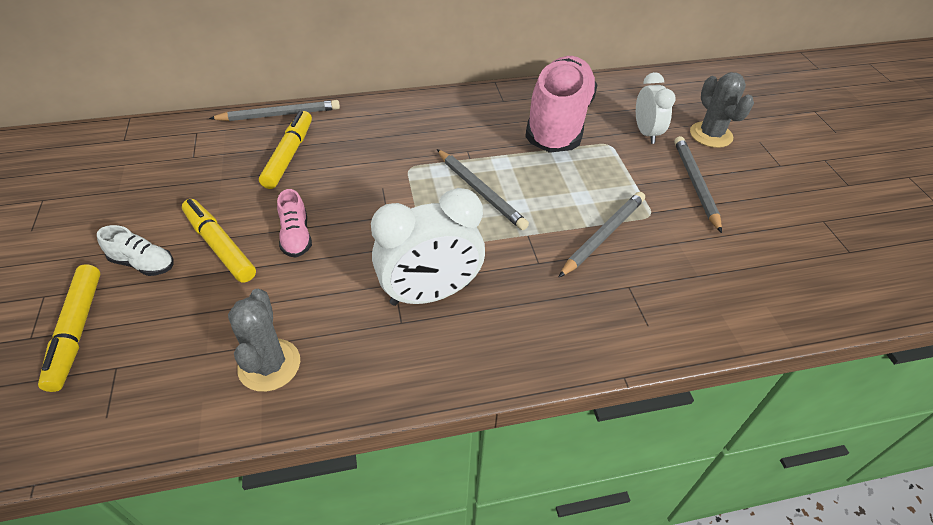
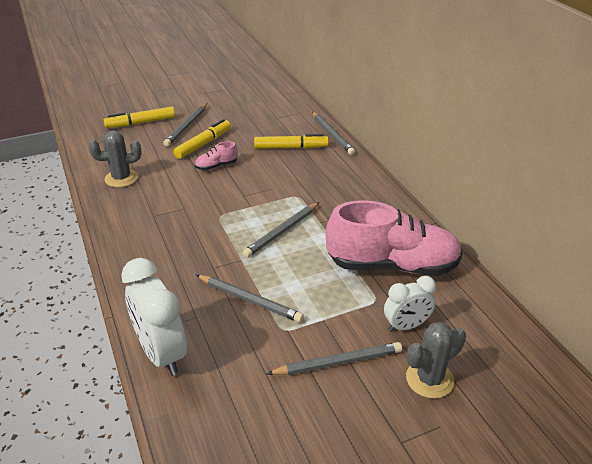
camera: 80 degrees right, 10 degrees down
white shoe [97,225,174,276] -> grey pencil [163,103,207,146]
white clock [371,188,485,306] -> white clock moved to [121,258,187,376]

